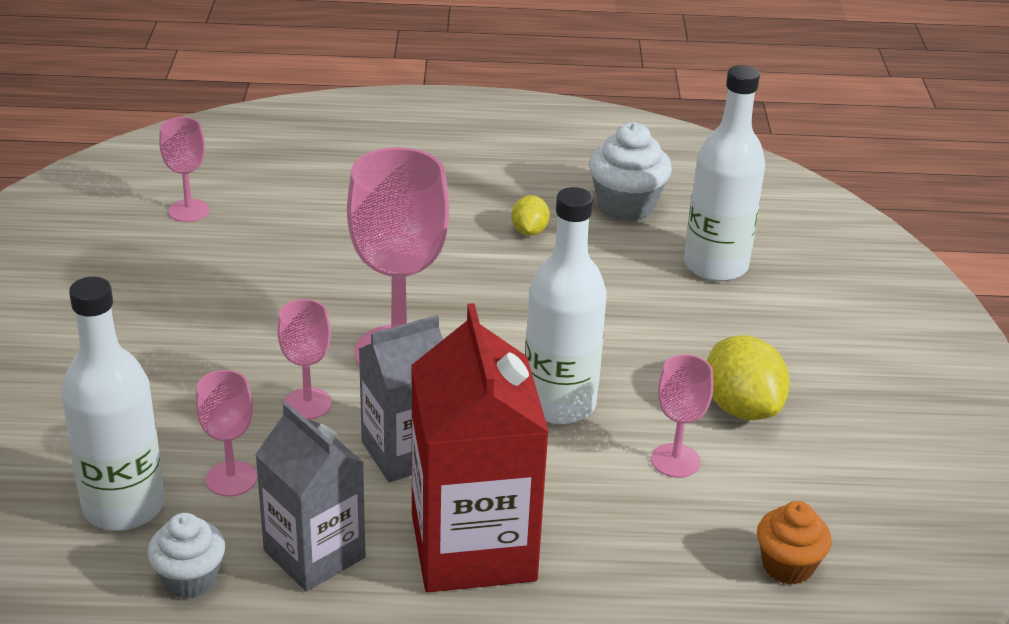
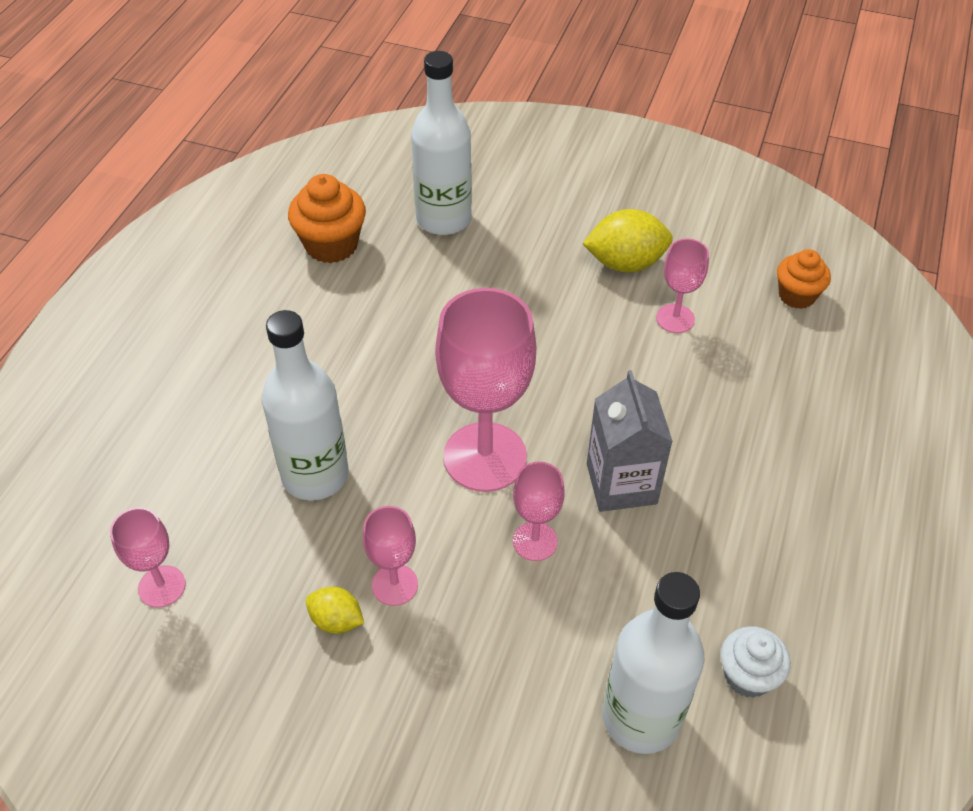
camera: 70 degrees left, 15 degrees up
pink goblet [196,370,257,497] -> pink goblet moved to [363,506,418,606]
grey carton [255,402,366,591] -> none
red carton [411,303,549,592] -> none
yellow lemon [511,195,550,236] -> yellow lemon moved to [306,587,364,634]
white bottle [525,187,607,424] -> white bottle moved to [262,310,348,501]
white cupcake [589,122,672,221] -> orange cupcake [288,174,366,263]

